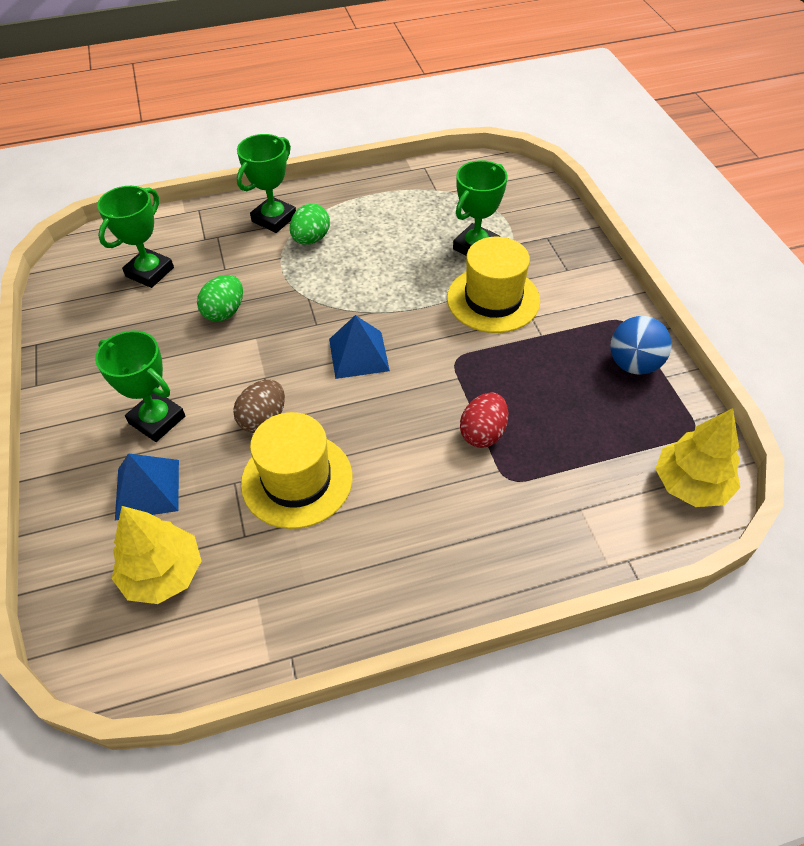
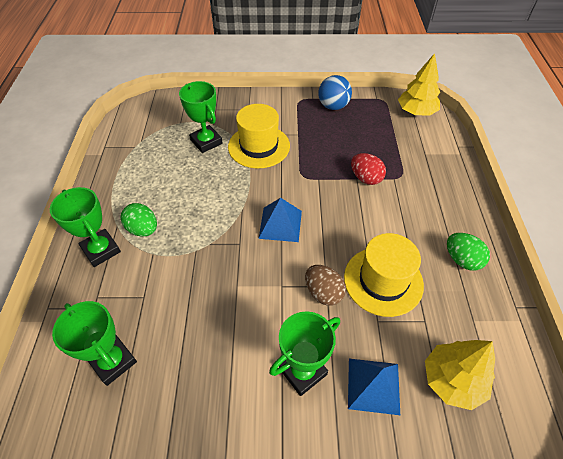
camera: 75 degrees left, 0 degrees up
green egg [197,275,243,322] -> green egg moved to [447,233,490,271]

